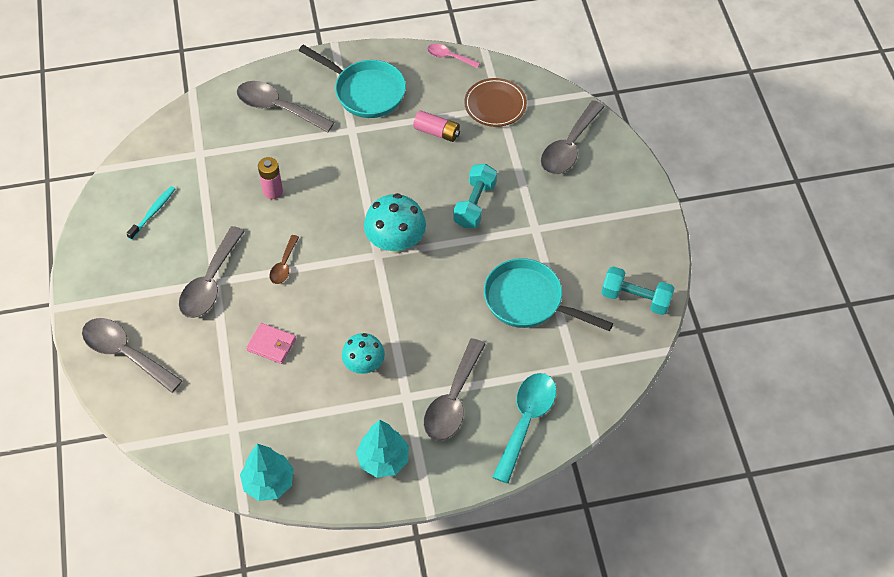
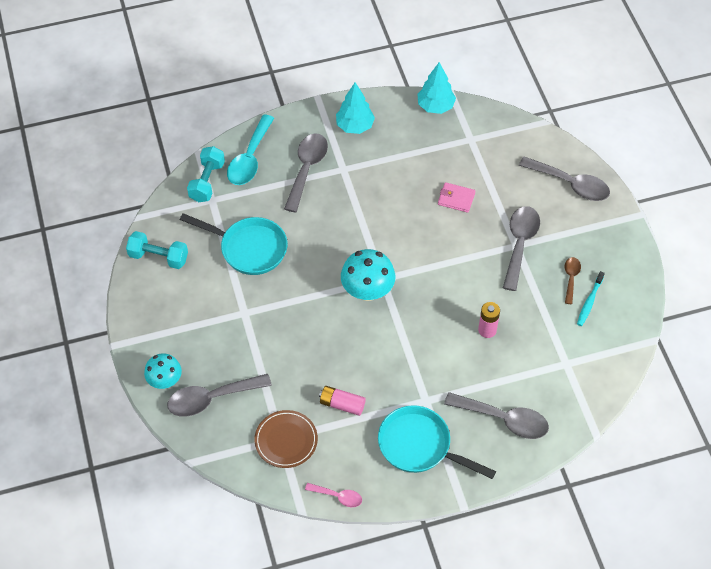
camera: 175 degrees right, 0 degrees up
brown spoon [269,235,299,284] -> brown spoon moved to [565,257,581,304]
turquoise mushroom [342,333,385,374] -> turquoise mushroom moved to [144,354,182,389]
turquoise dumbbell [453,164,497,228] -> turquoise dumbbell moved to [187,146,225,202]
grey spoon [541,100,605,174] -> grey spoon turned 135 degrees counterclockwise [167,374,272,417]

